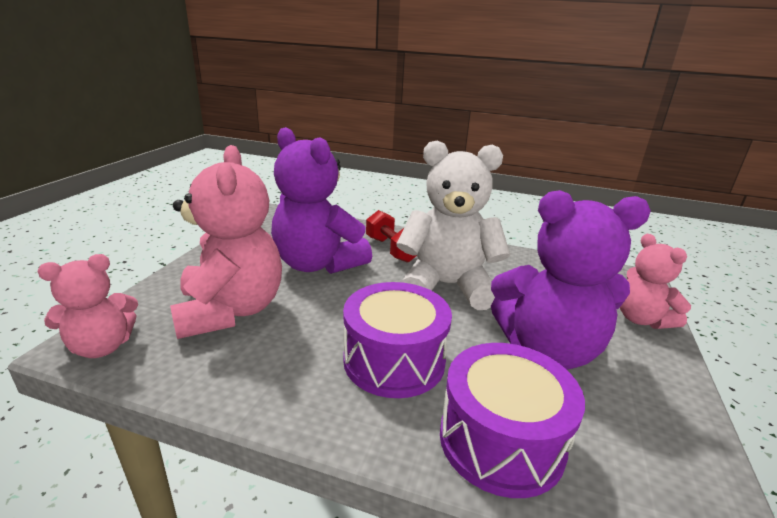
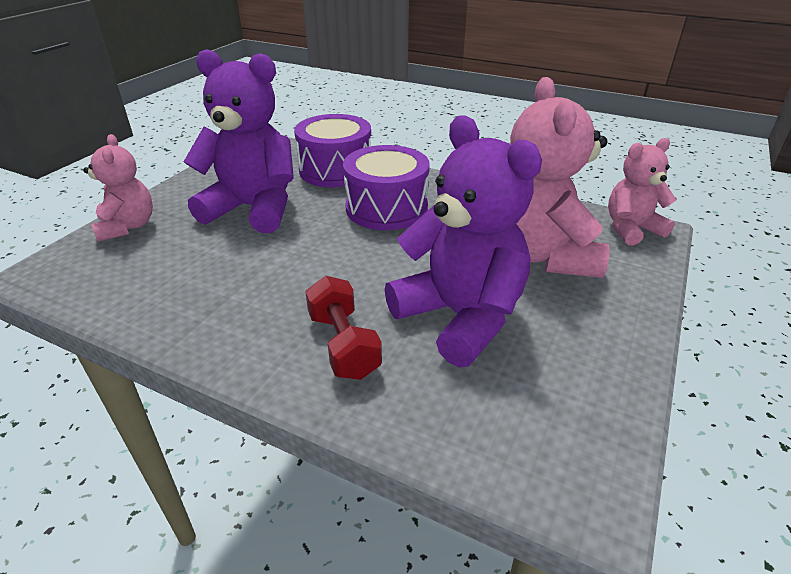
camera: 170 degrees left, 10 degrees up
white teddy bear [397,141,510,310] -> none

